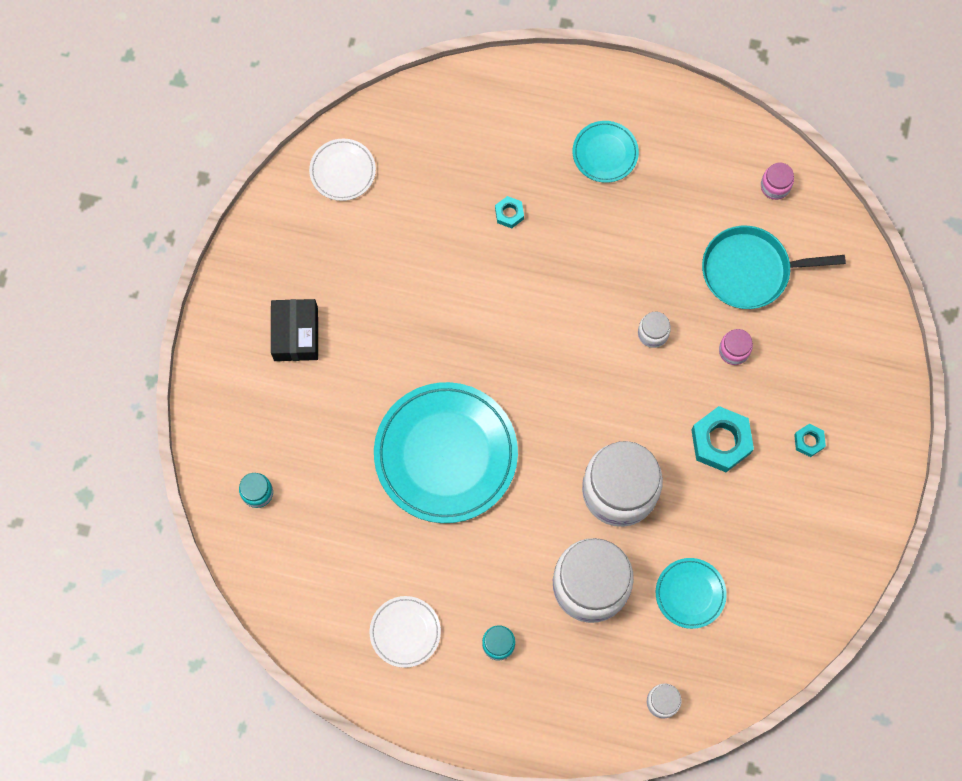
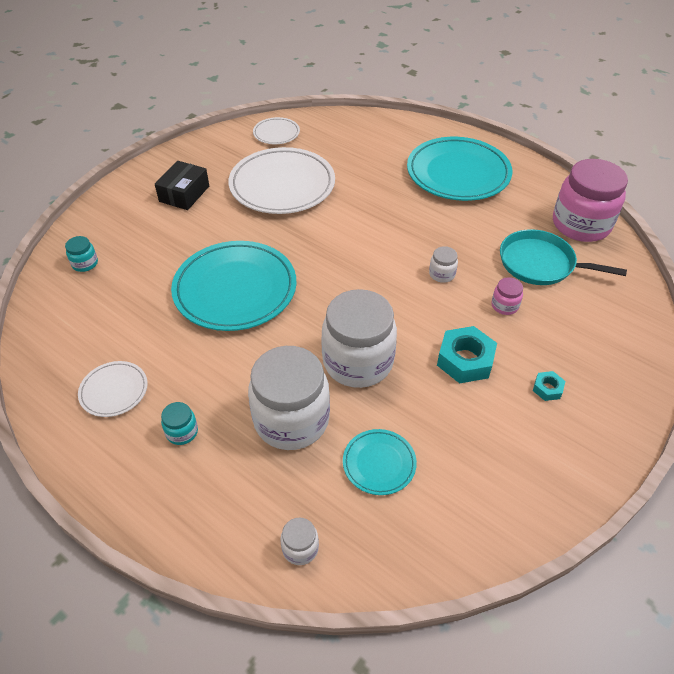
camera: 25 degrees right, 25 degrees down
turquoise nut [495,196,524,228] -> none
turquoise plate [573,121,639,183] -> turquoise plate [407,137,512,201], size x2.07
pink jar [761,163,794,200] -> pink jar [553,159,628,242], size x2.38
none -> white plate [228,147,335,214]

